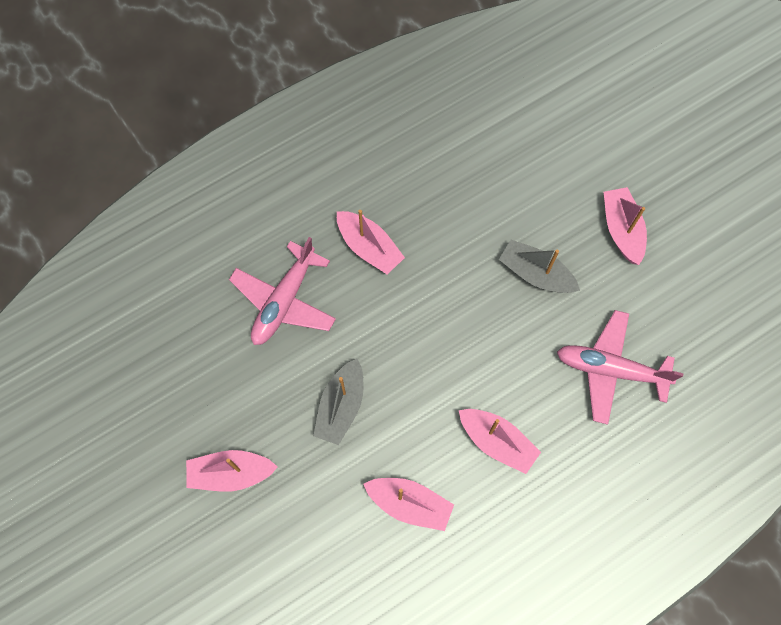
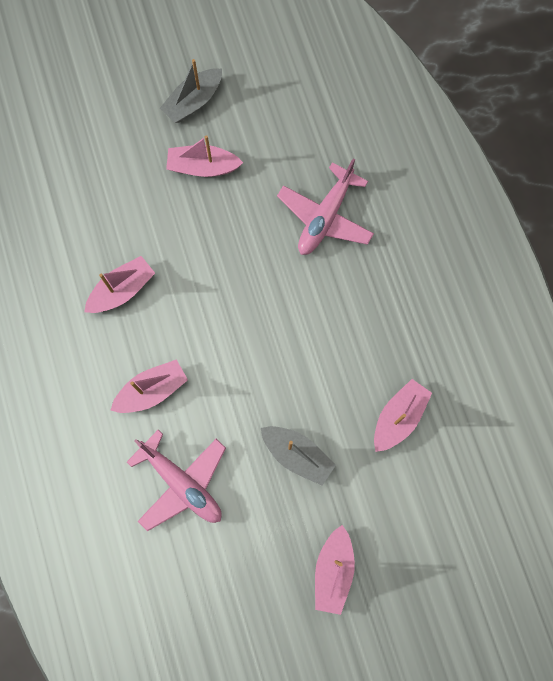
camera: 75 degrees left, 5 degrees up
pink boat [459,409,541,474] -> pink boat moved to [84,256,155,313]
grey boat [499,240,580,293] -> grey boat moved to [160,59,222,123]

